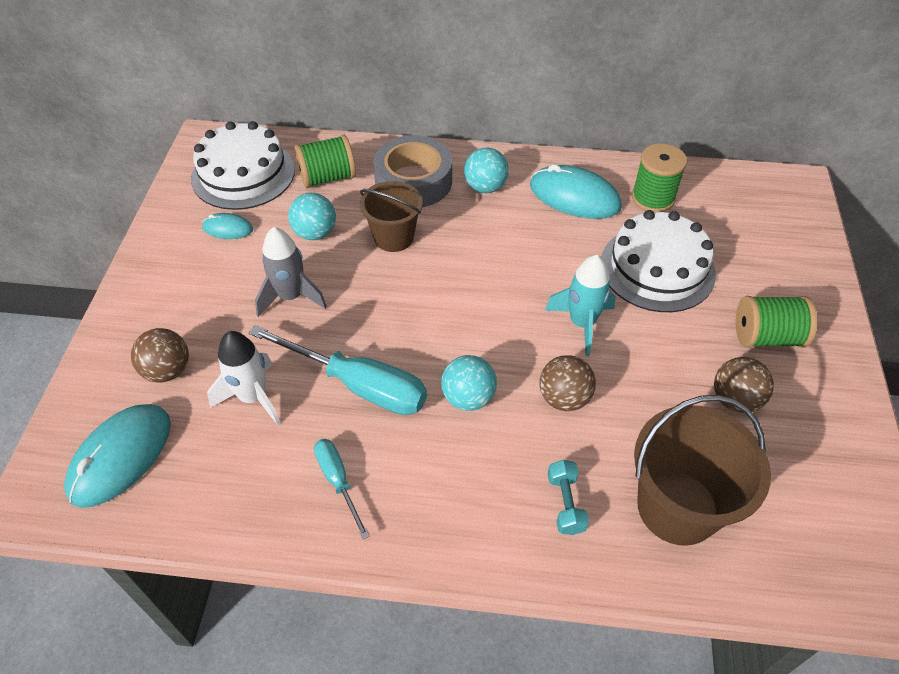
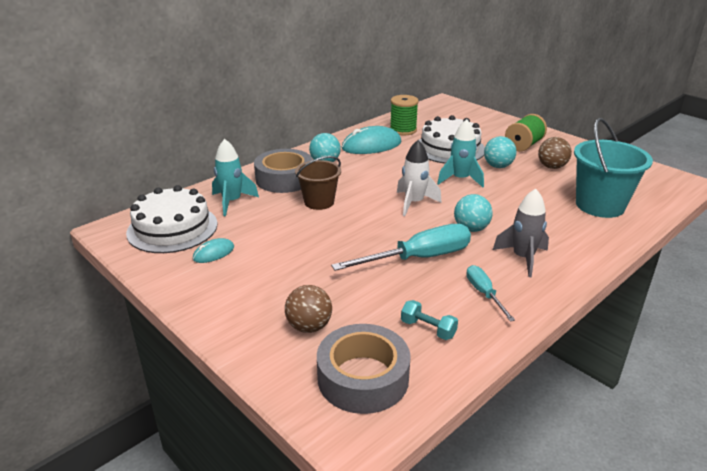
camera: 50 degrees left, 20 degrees down
turquoise mouse [64,404,171,508] -> grey tape [317,324,411,414]
white rocket [207,331,281,425] -> white rocket moved to [397,140,442,216]
grey rocket [255,227,327,317] -> grey rocket moved to [493,189,549,277]
turquoise ball [288,193,336,240] -> turquoise ball moved to [484,136,516,168]
green spool [295,135,356,188] -> turquoise rocket [212,139,259,216]
turquoise screwdriver [314,439,370,539] -> turquoise screwdriver turned 60 degrees clockwise [466,265,515,322]
brown ball [539,355,596,411] -> none
turquoise dumbbell [548,460,589,535] -> turquoise dumbbell moved to [401,300,458,340]
brown bucket [634,395,771,546] -> turquoise bucket [574,118,653,218]

